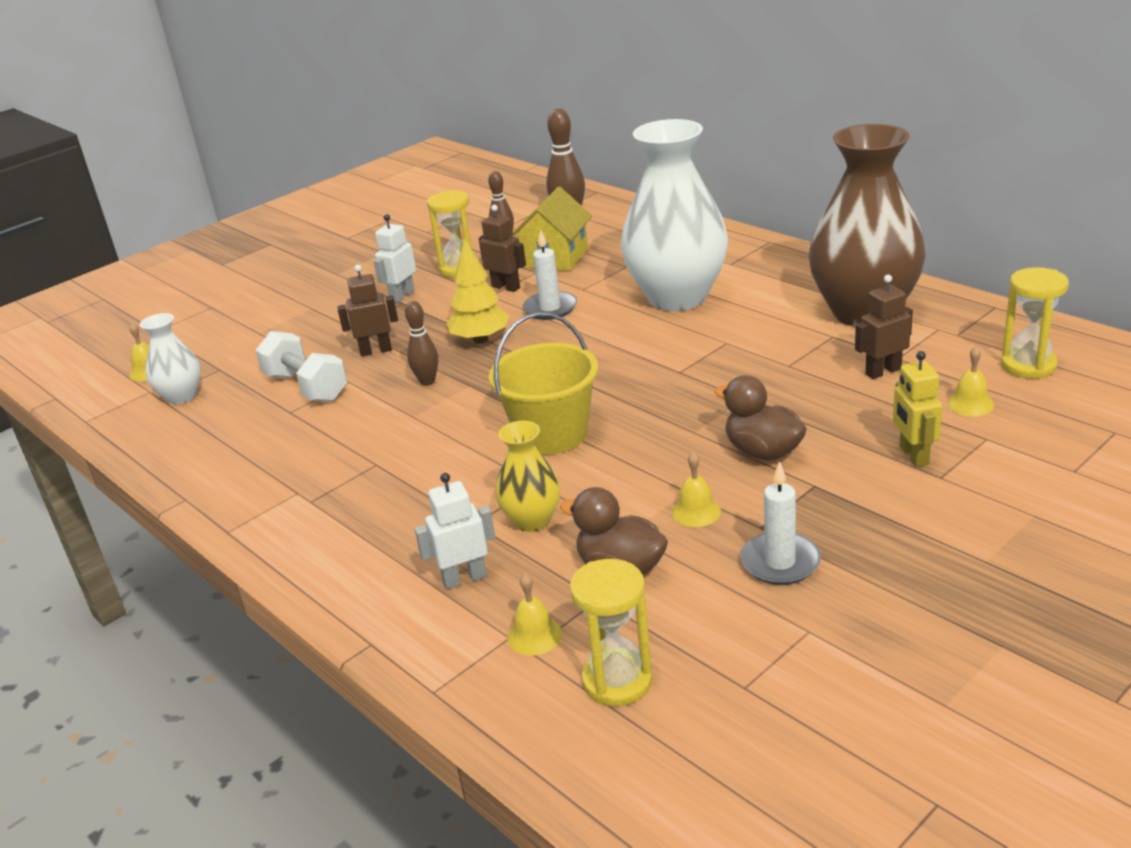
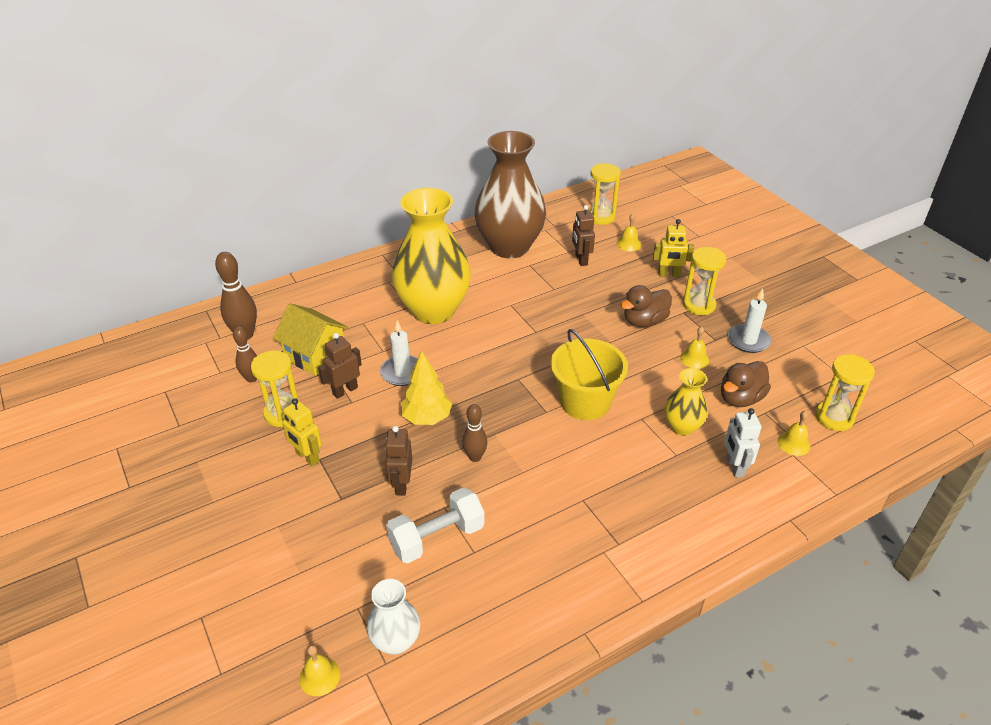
camera: 80 degrees left, 10 degrees up
white robot [374,214,416,303] -> yellow robot [281,398,322,466]
white vase [621,119,728,311] -> yellow vase [392,188,471,324]
none -> yellow hourglass [683,247,727,315]

